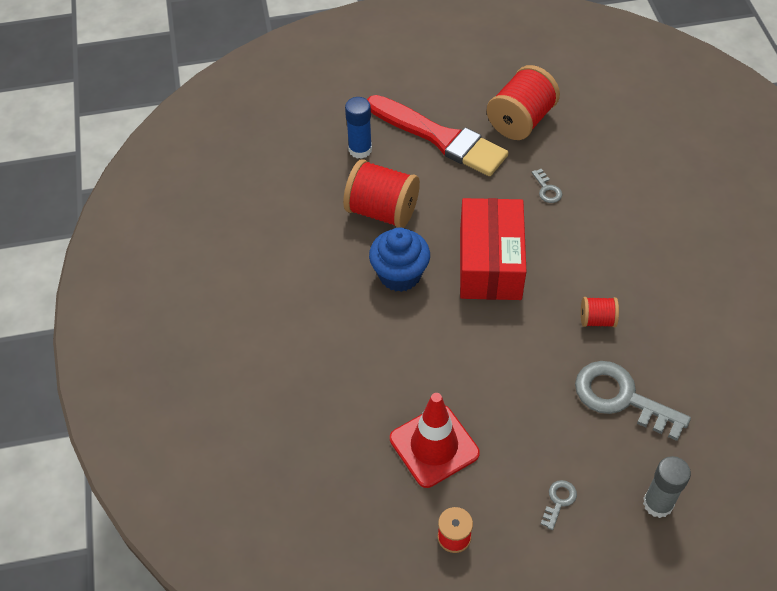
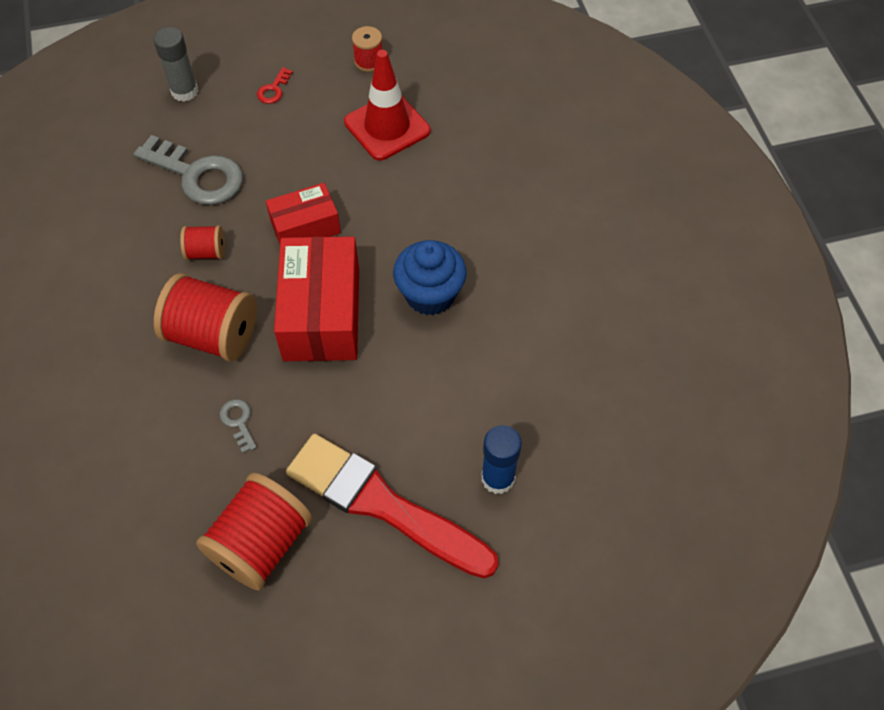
camera: 175 degrees right, 5 degrees up
red spool [343,159,420,228] -> red spool moved to [154,273,257,361]
grey key [541,480,577,530] -> red key [257,67,293,104]
none -> red box [266,183,341,244]

